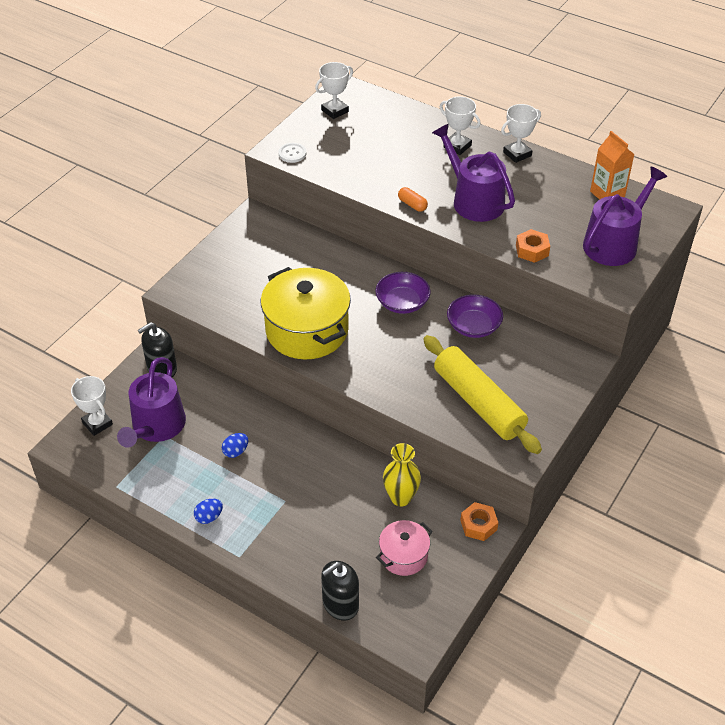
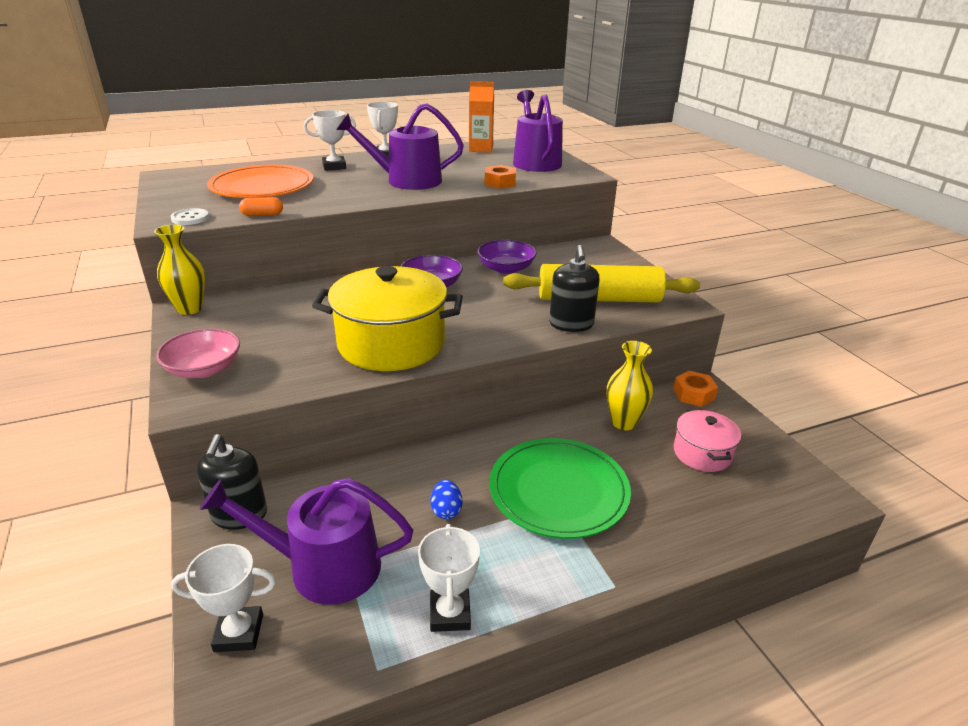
camera: 55 degrees left, 15 degrees down
purple watering can [117,357,186,448] -> purple watering can turned 135 degrees clockwise [200,478,413,605]
blue egg [194,499,223,524] -> none
white trophy [315,62,353,119] -> white trophy moved to [418,524,480,632]
black soap dispenser [321,561,359,621] -> black soap dispenser moved to [549,245,600,332]
orange capsule [398,187,428,212] -> orange capsule moved to [239,197,283,216]
none -> yellow vase [154,224,205,315]
none -> pink bowl [156,328,240,378]
none -> orange plate [207,165,314,198]
none -> green plate [489,438,631,539]

